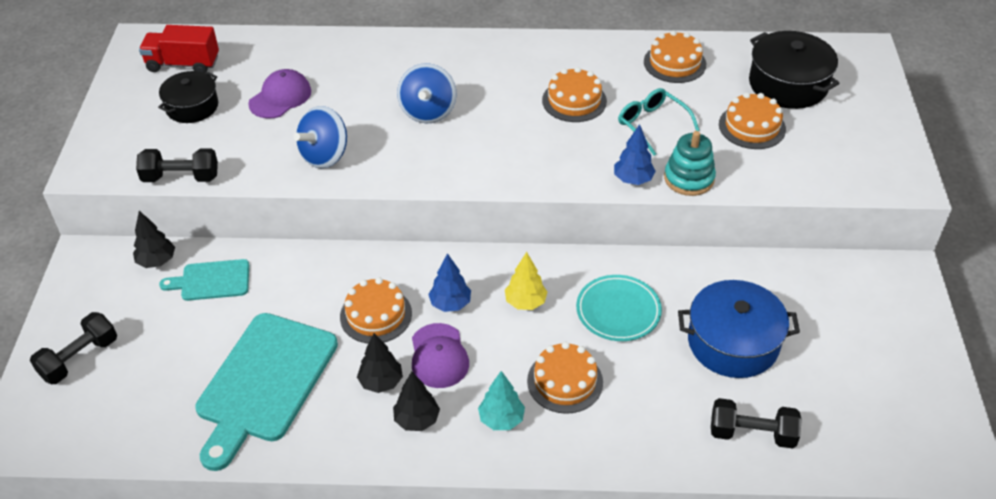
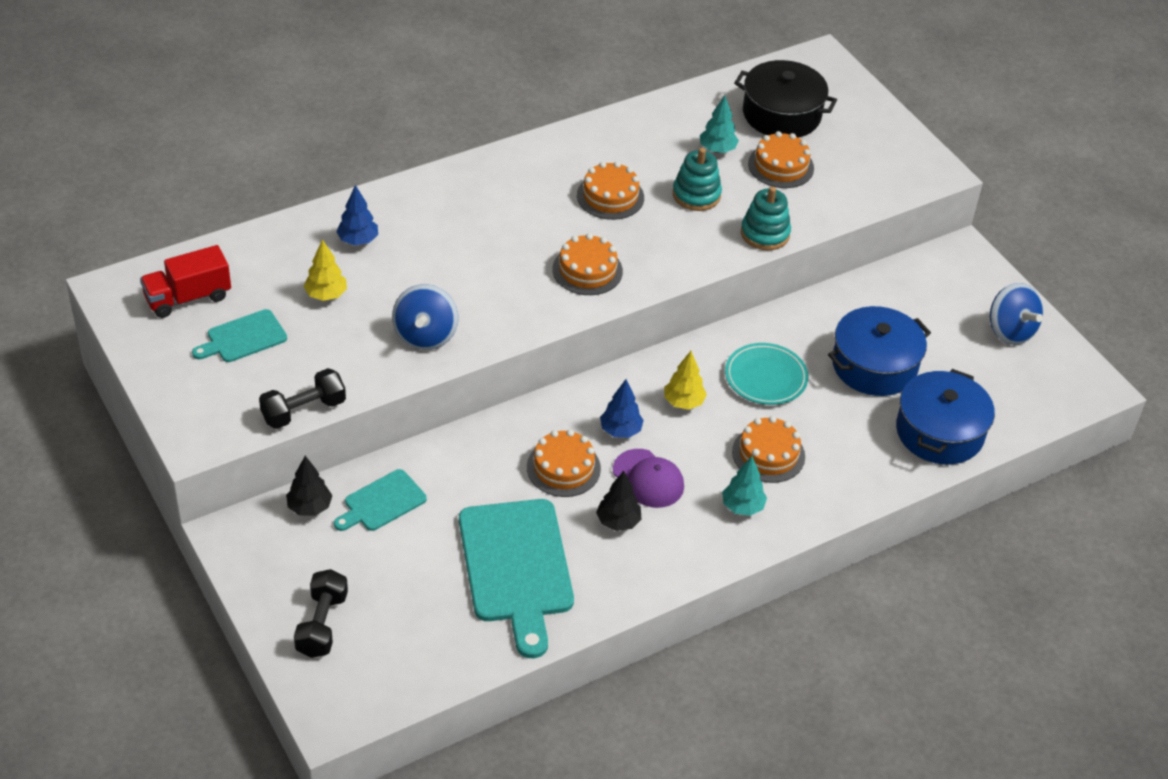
camera: 35 degrees left, 0 degrees up
black pot [158,71,218,123] -> turquoise cutting board [192,309,287,362]
purple cap [248,69,311,119] -> yellow tree [304,239,347,301]
black tree [393,372,440,431] -> none
blue spinning top [397,63,457,123] -> blue spinning top moved to [990,283,1043,345]
blue tree [614,124,656,185] -> blue tree moved to [336,185,378,245]
turquoise glasses [618,88,700,156] -> turquoise stacking toy [673,148,722,211]
orange cake [644,30,706,83] -> orange cake moved to [553,233,623,295]
black dumbbell [711,398,802,449] -> blue pot [896,369,995,465]
none -> turquoise tree [700,95,739,153]

